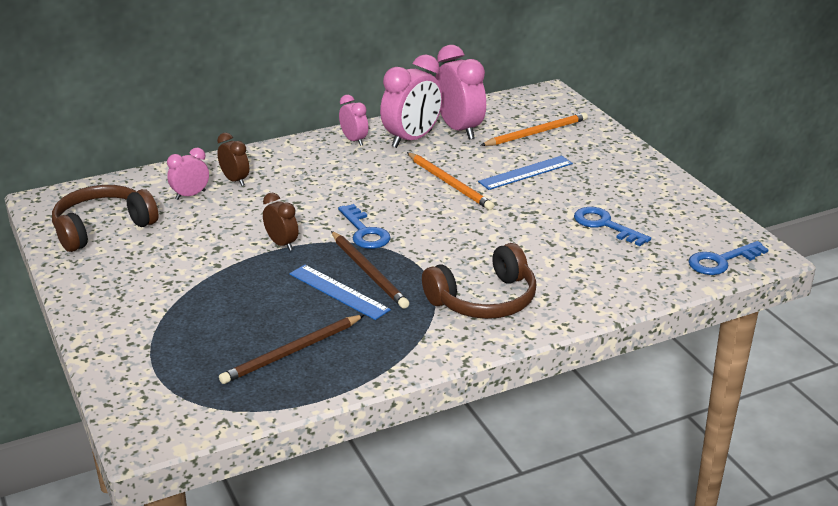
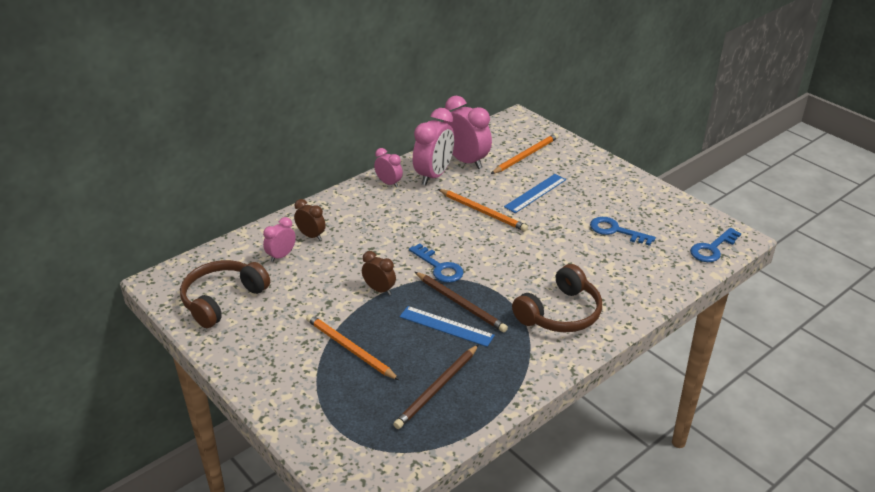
camera: 15 degrees left, 5 degrees up
none -> orange pencil [306,314,399,380]

